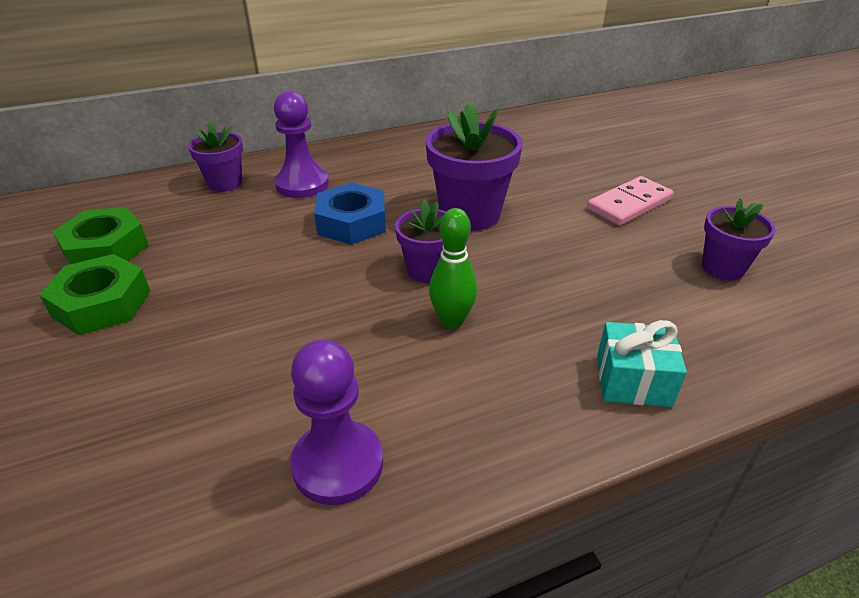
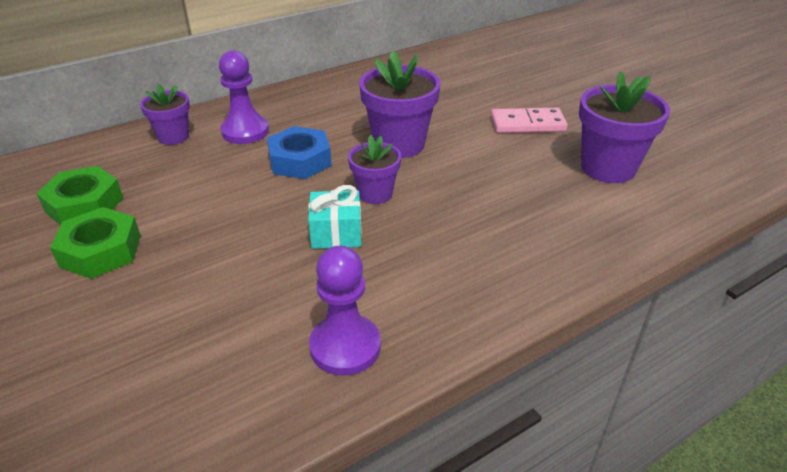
camera: 10 degrees left, 0 degrees up
green bowling pin [429,208,477,328] -> none
pink domino [587,176,674,226] -> pink domino turned 45 degrees clockwise [491,108,568,133]
turquoise gift [597,320,687,407] -> turquoise gift moved to [308,185,362,249]
purple flower pot [702,199,776,280] -> purple flower pot [579,71,670,183], size x1.66

